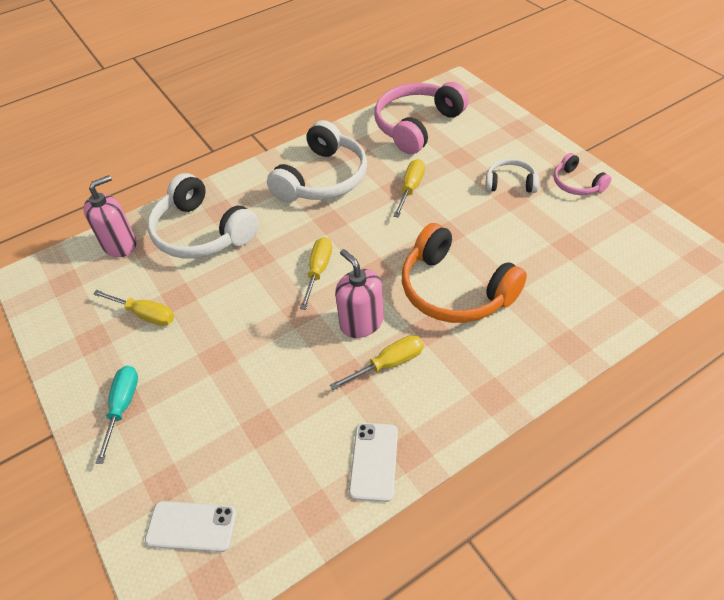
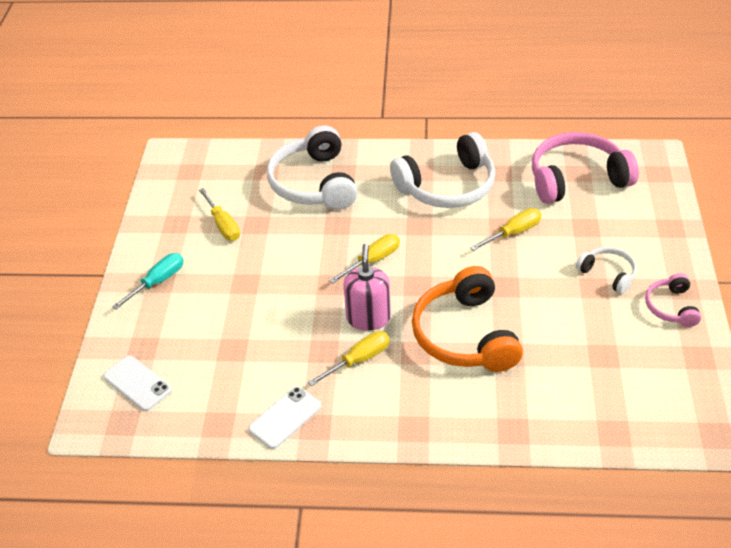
camera: 35 degrees right, 5 degrees down
pink soap dispenser [83,175,137,257] -> none
yellow screwdriver [330,335,424,390] -> yellow screwdriver turned 45 degrees counterclockwise [308,331,390,386]

